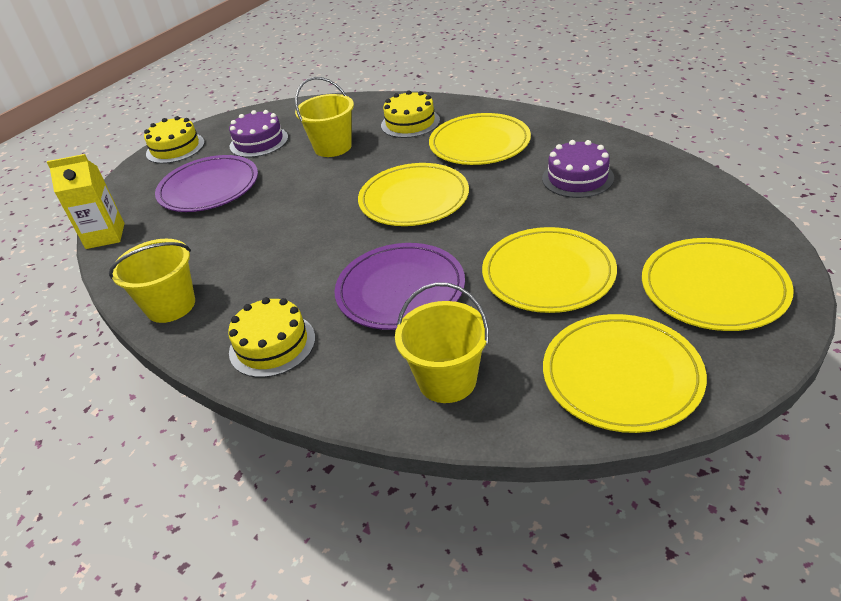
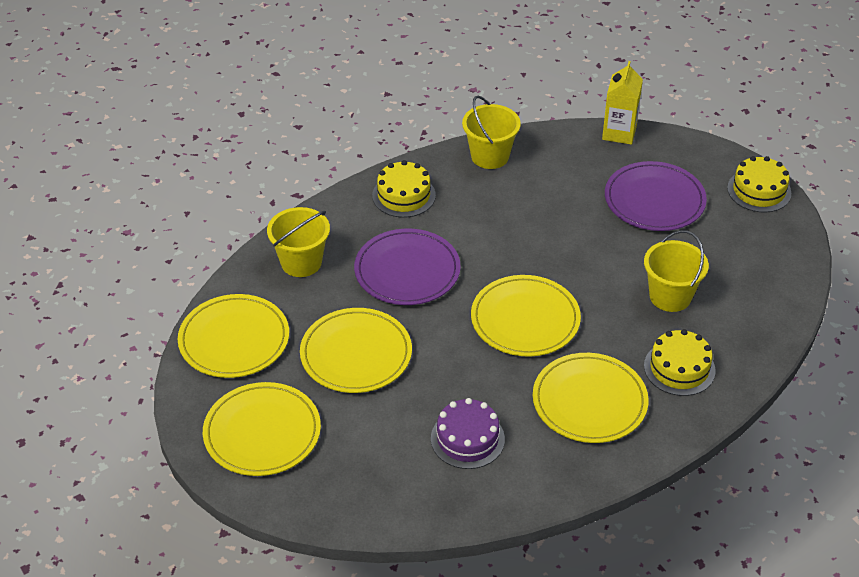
camera: 110 degrees right, 5 degrees up
purple cake [229,110,288,157] -> none

